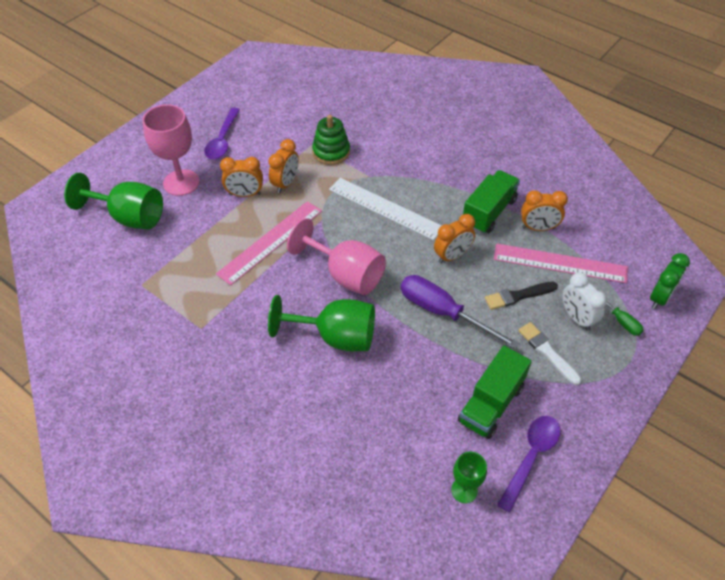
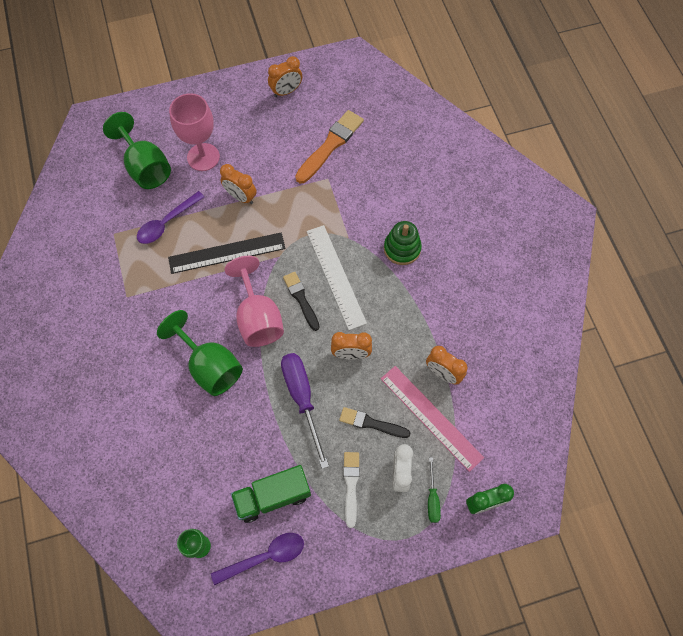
camera: 35 degrees right, 15 degrees up
purple spoon [204,108,240,159] -> purple spoon moved to [137,191,204,244]
pink ruler [216,201,322,286] -> black ruler [168,232,286,274]
orange clock [268,139,299,193] -> orange clock moved to [268,56,302,97]
green stacking toy [312,115,350,165] -> green stacking toy moved to [384,221,422,265]
green truck [463,170,520,234] -> none
none -> black brush [283,272,320,331]
none -> orange brush [295,110,364,183]

